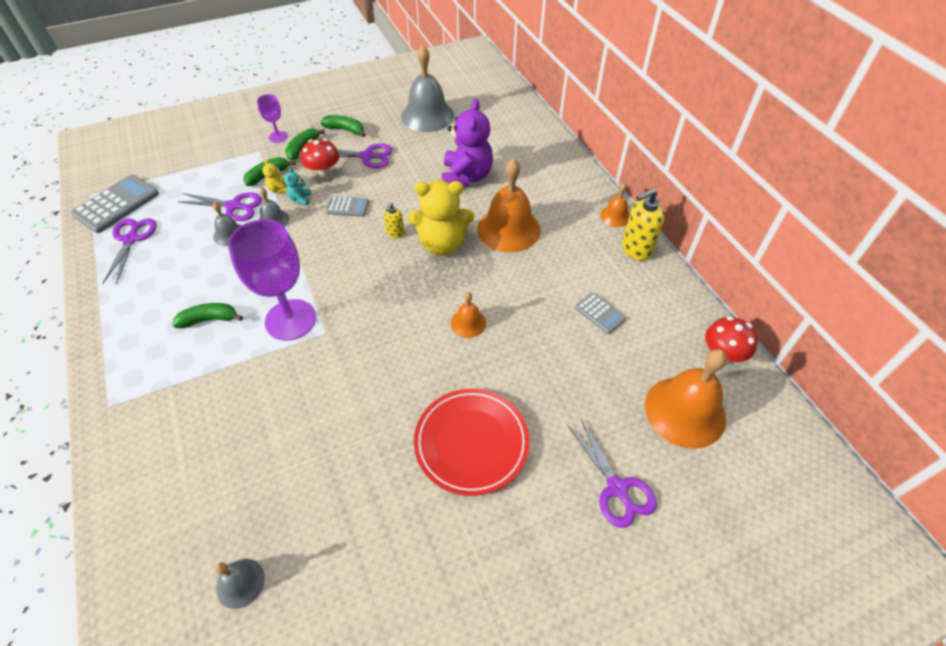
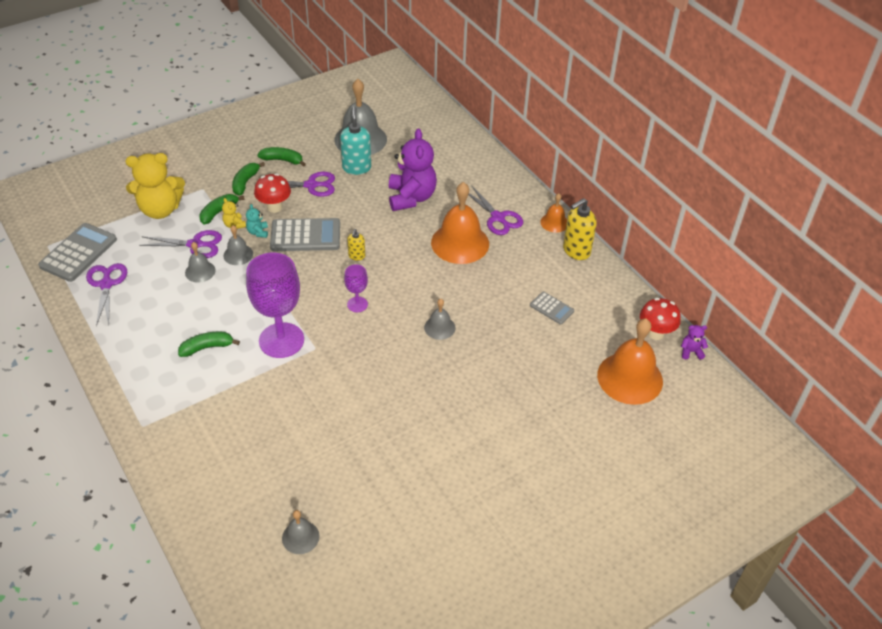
camera: 10 degrees left, 5 degrees down
purple goblet [257,94,288,143] -> purple goblet moved to [344,264,368,312]
grey calculator [326,196,369,217] -> grey calculator [270,218,340,251], size x1.83
yellow teddy bear [408,180,474,256] -> yellow teddy bear moved to [126,153,185,219]
red plate [414,389,530,496] -> none
orange bell [451,292,486,338] -> grey bell [424,299,456,340]
purple scissors [567,419,657,528] -> purple scissors moved to [468,185,523,235]
none -> turquoise soap dispenser [340,107,371,175]
none -> purple teddy bear [681,325,708,360]

